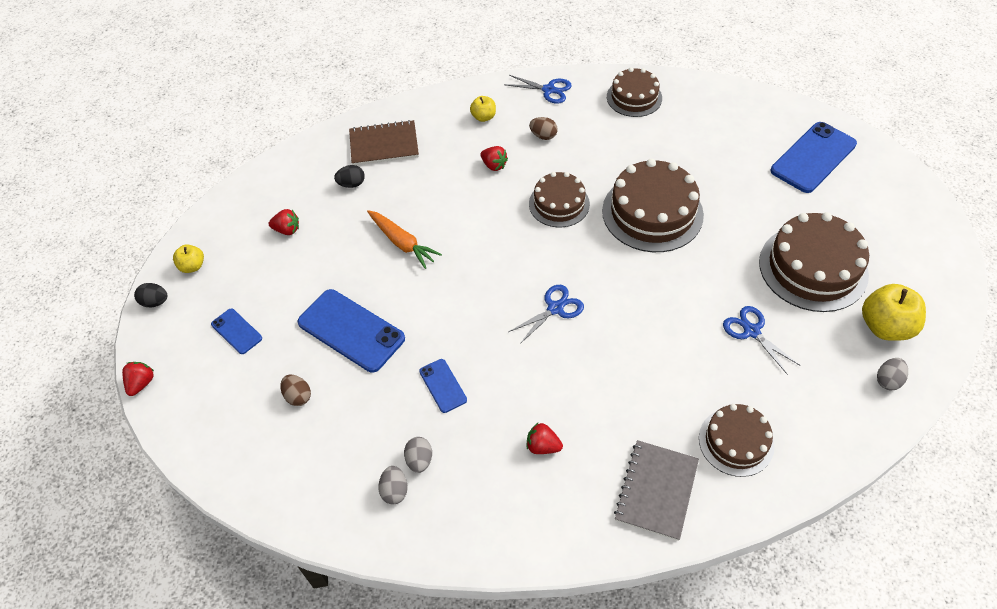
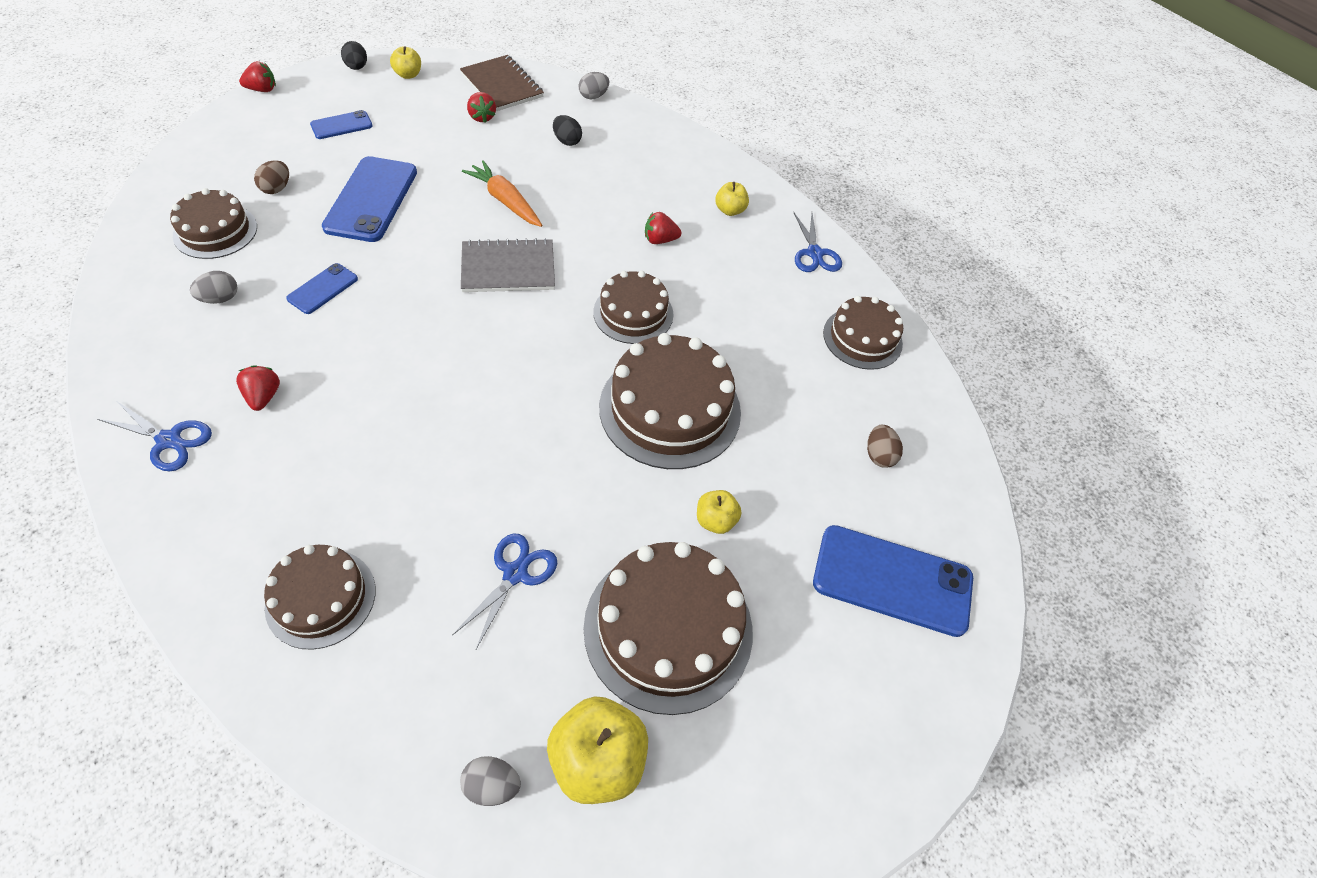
camera: 55 degrees right, 0 degrees up
blue phone [211,308,262,354] -> blue phone turned 45 degrees clockwise [310,110,372,139]
brown notebook [349,120,419,165] -> brown notebook moved to [460,55,544,111]
orange carrot [367,210,442,269] -> orange carrot turned 120 degrees clockwise [462,160,542,227]
grey egg [378,466,408,504] -> grey egg moved to [579,72,609,99]
red strawberry [480,146,508,171] -> red strawberry turned 75 degrees clockwise [645,212,681,244]
blue scissors [509,285,584,344] -> blue scissors moved to [97,401,212,471]
brown egg [529,117,558,140] -> brown egg moved to [867,425,903,468]
grey notebook [614,440,699,541] -> grey notebook moved to [461,238,555,292]
none -> brown cake [170,188,257,259]
none -> yellow apple [697,490,742,534]

